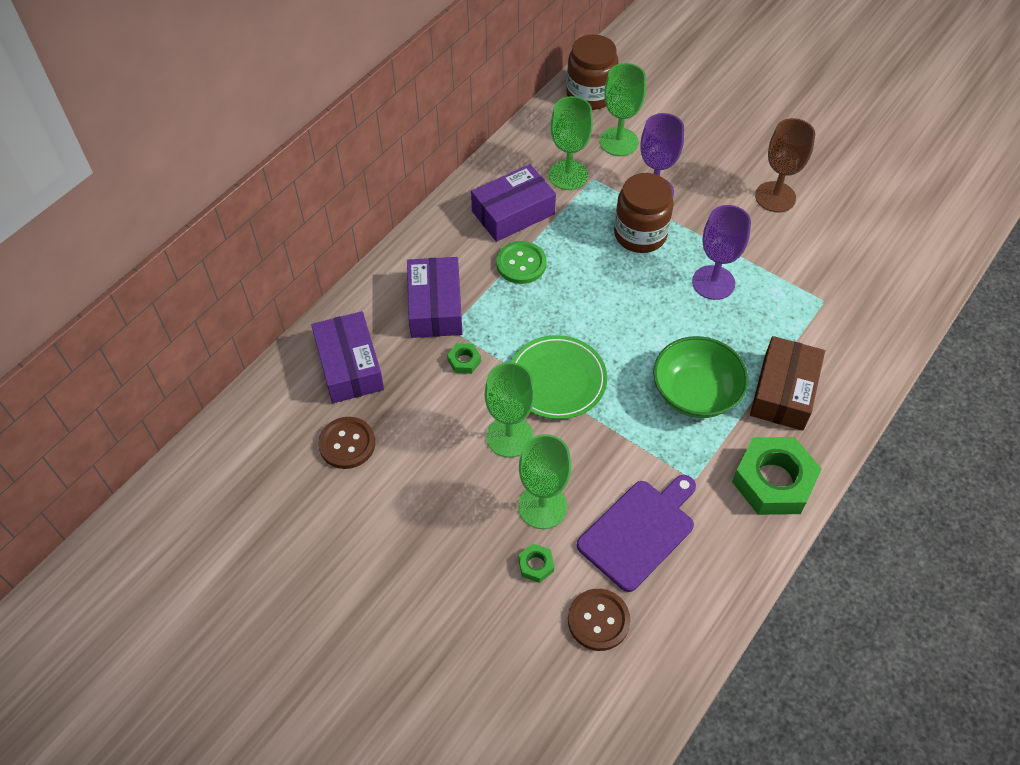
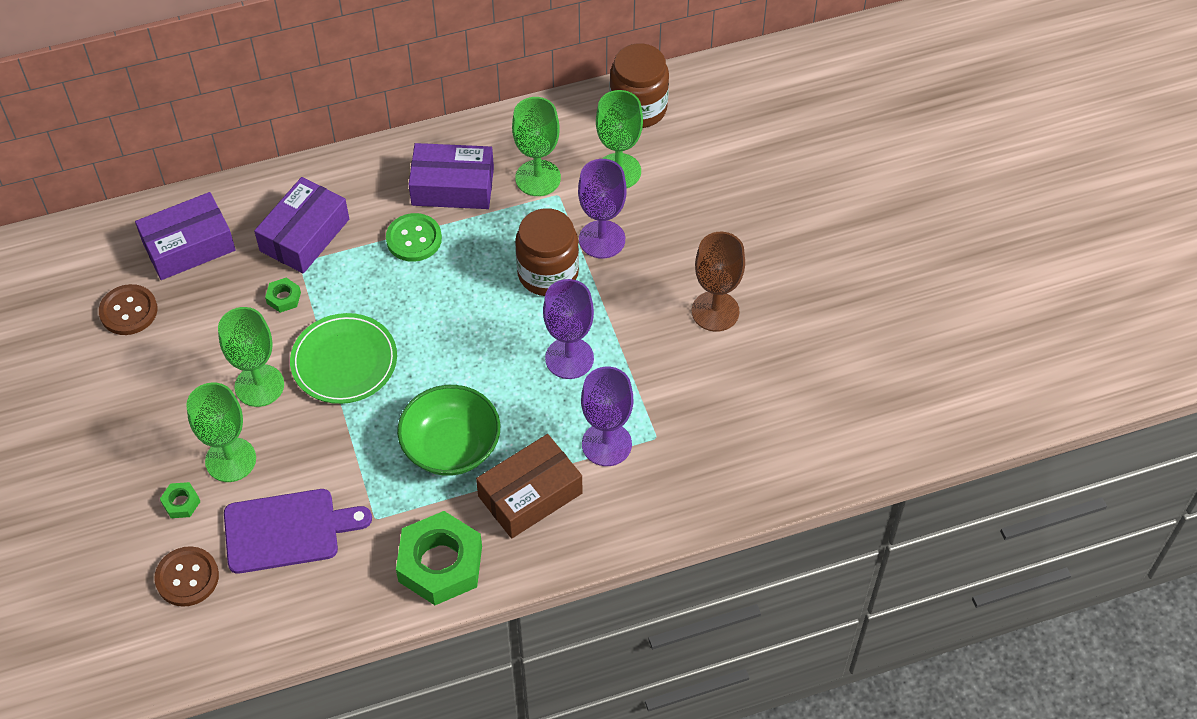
camera: 35 degrees right, 0 degrees up
purple box [311,311,384,403] -> purple box turned 45 degrees clockwise [135,192,236,280]
none -> purple goblet [581,367,633,466]

